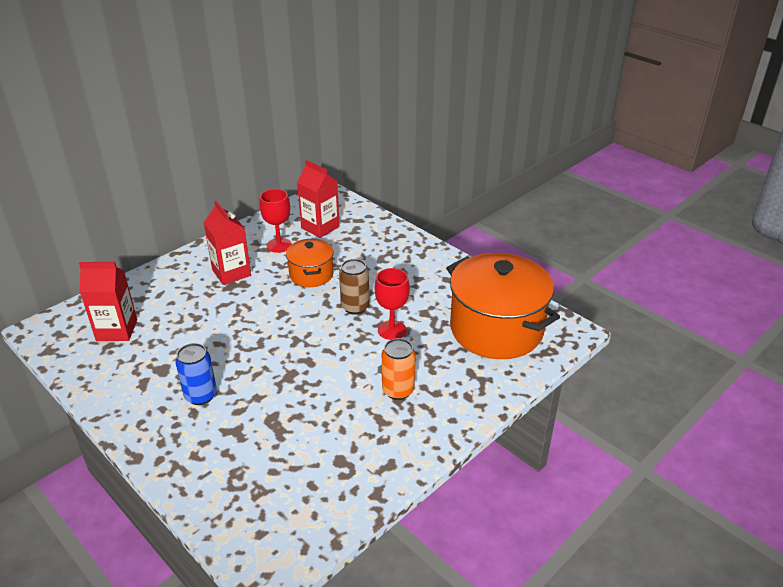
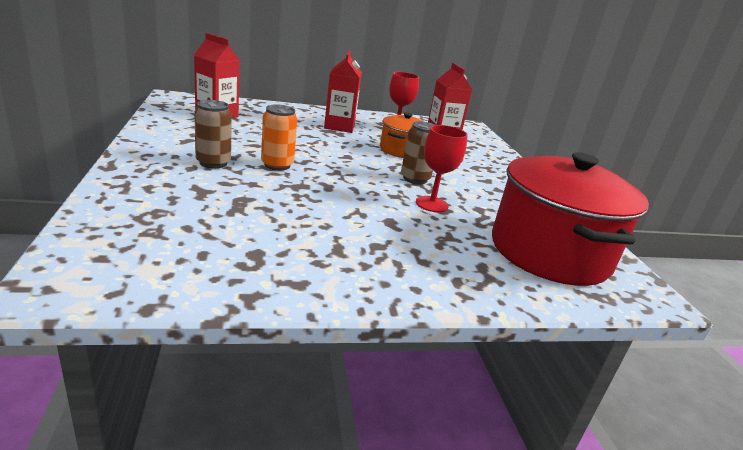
camera: 30 degrees right, 10 degrees down
blue can [176,343,217,405] -> brown can [194,100,232,169]
orange can [382,338,415,400] -> orange can moved to [261,105,297,171]
orange pot [446,253,560,359] -> red pot [492,152,649,286]

